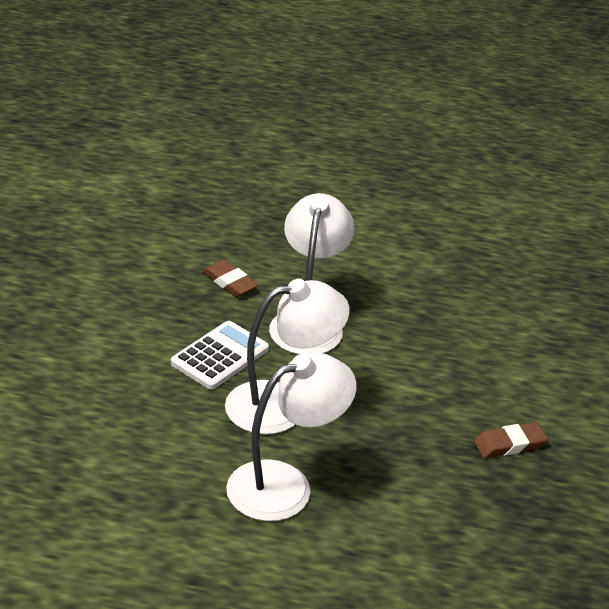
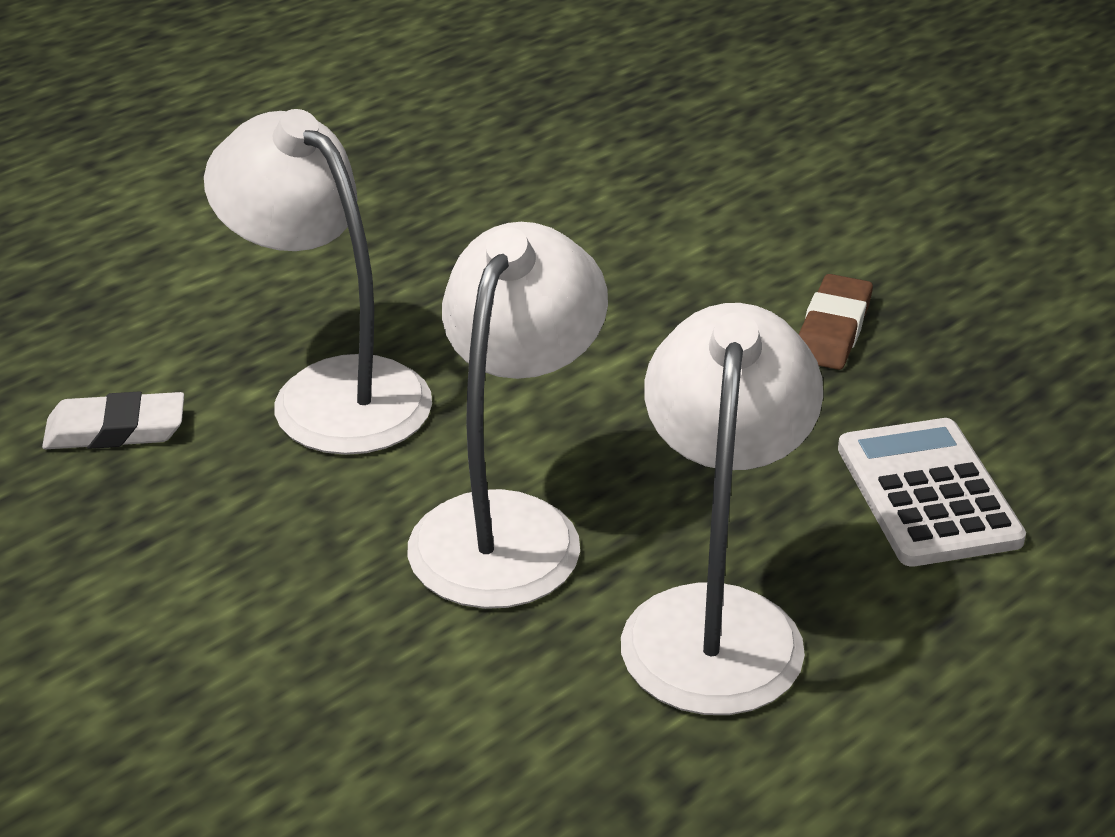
camera: 50 degrees left, 0 degrees up
white calculator [171,321,269,390] -> white calculator moved to [838,418,1026,567]
brown eraser [202,260,259,297] -> white eraser [42,391,184,449]

